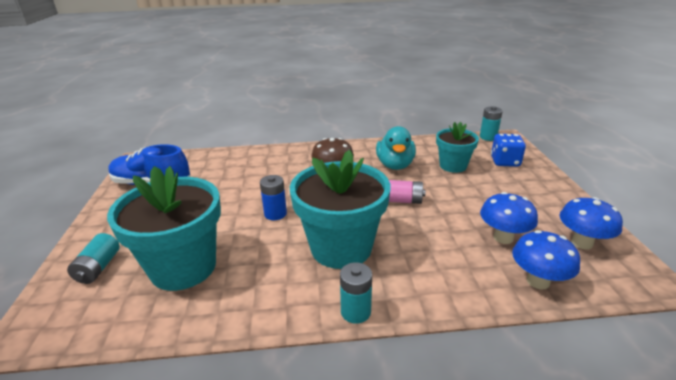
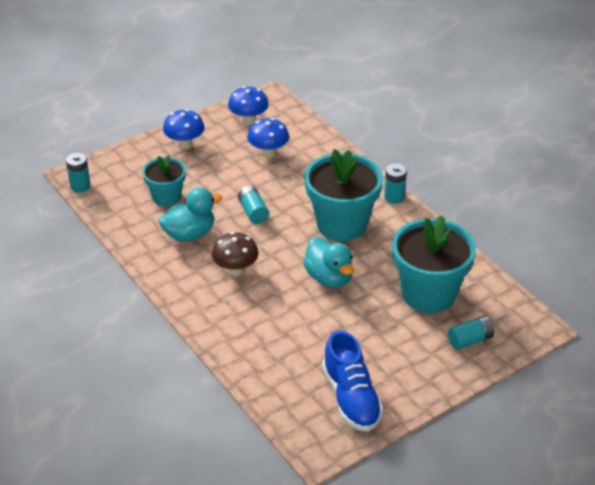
camera: 120 degrees left, 10 degrees up
blue battery [260,175,287,220] -> turquoise duck [303,237,354,288]
pink battery [389,180,426,204] -> turquoise battery [238,186,269,224]
blue dice [491,134,526,167] -> none
blue mushroom [512,230,580,290] -> blue mushroom moved to [163,109,204,149]

